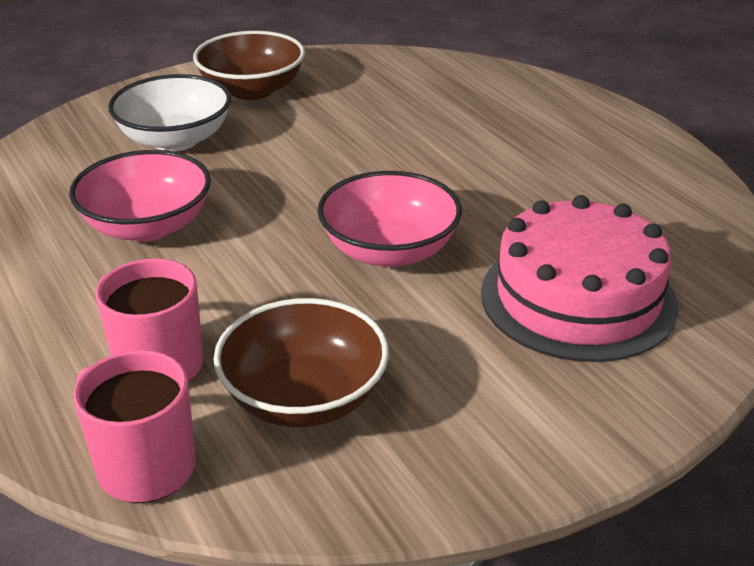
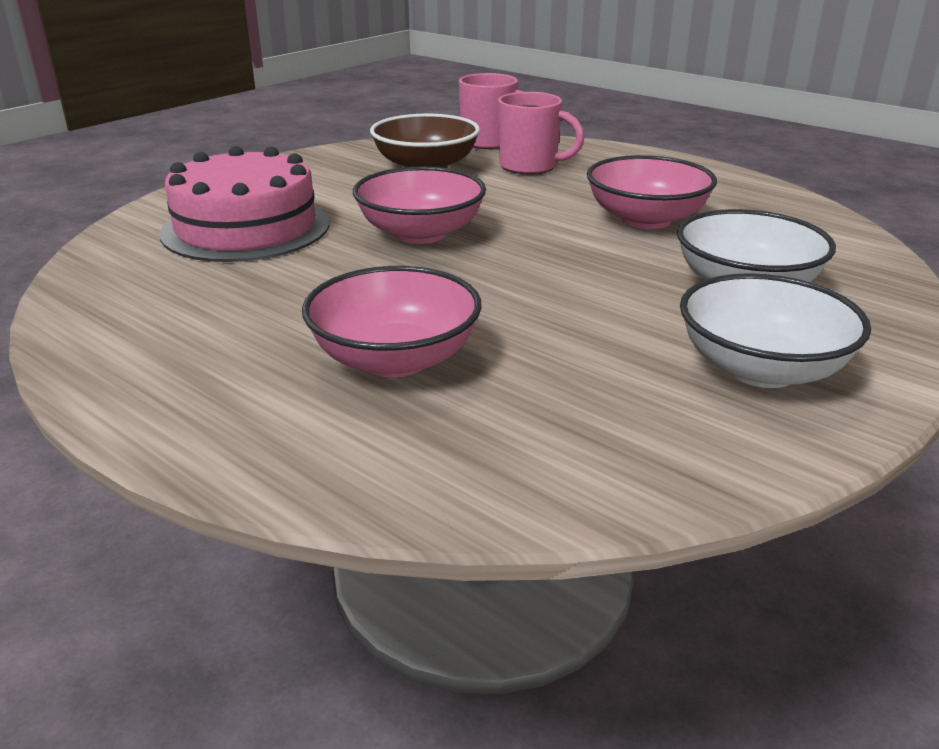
camera: 160 degrees right, 5 degrees down
brown bowl [193,31,305,100] -> white bowl [680,273,871,388]
none -> pink bowl [302,266,482,377]

